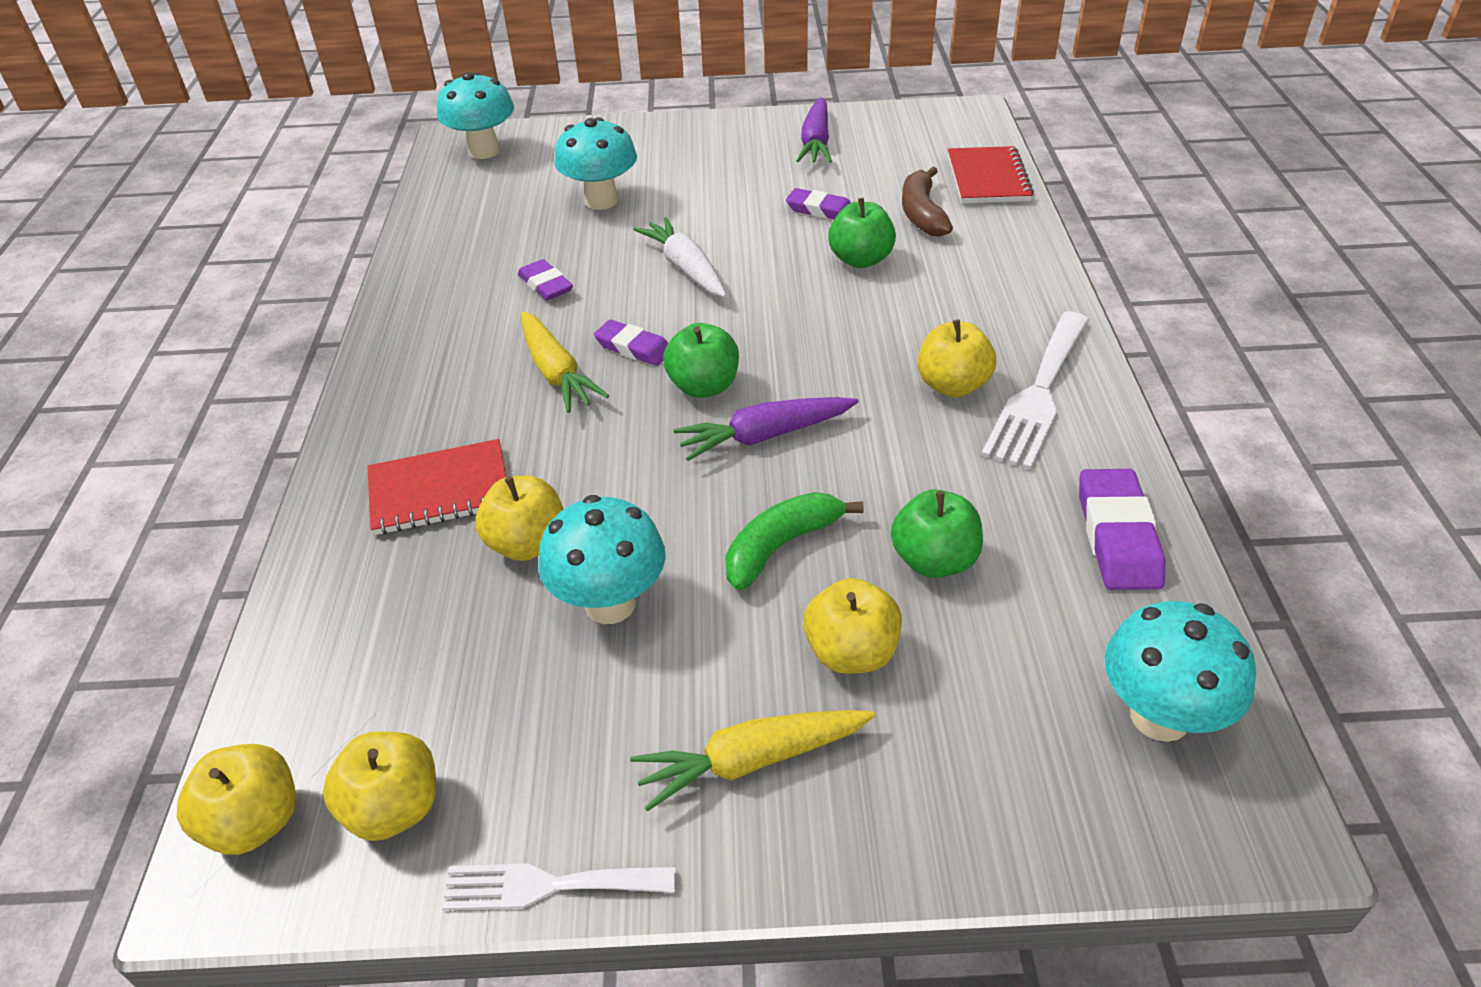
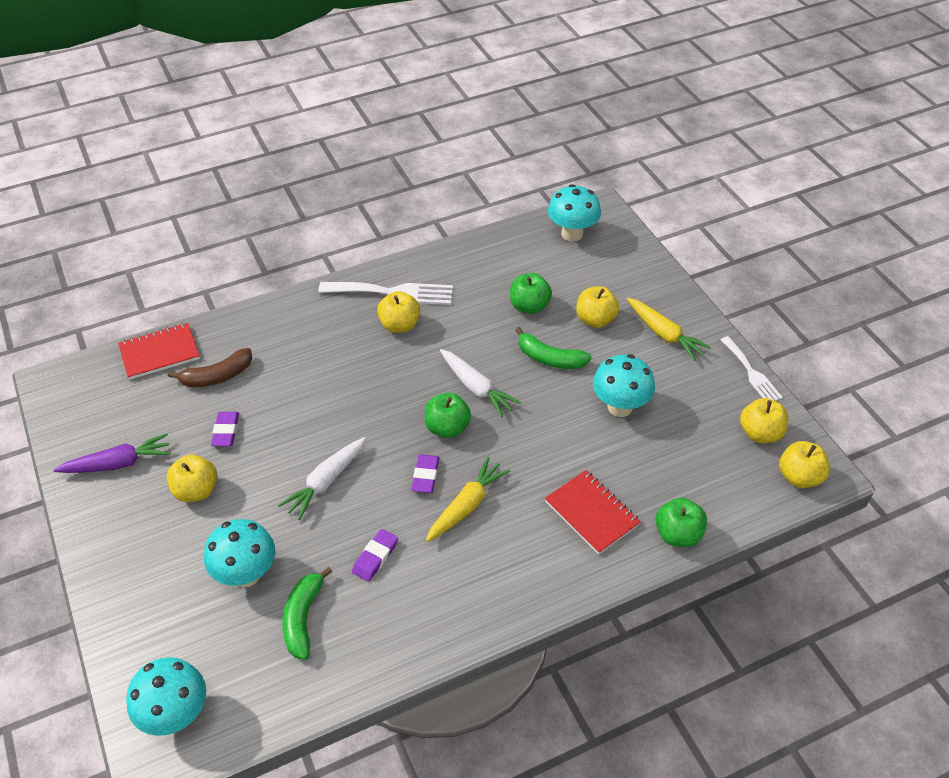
camera: 115 degrees left, 5 degrees up
yellow apple [476,475,563,561] -> yellow apple moved to [166,454,217,502]
purple carrot [673,397,858,461] -> white carrot [440,349,521,417]
green apple [828,198,896,268] -> green apple moved to [655,498,707,547]
purple eraser [1079,469,1165,590] -> none
none -> green banana [282,567,332,660]

